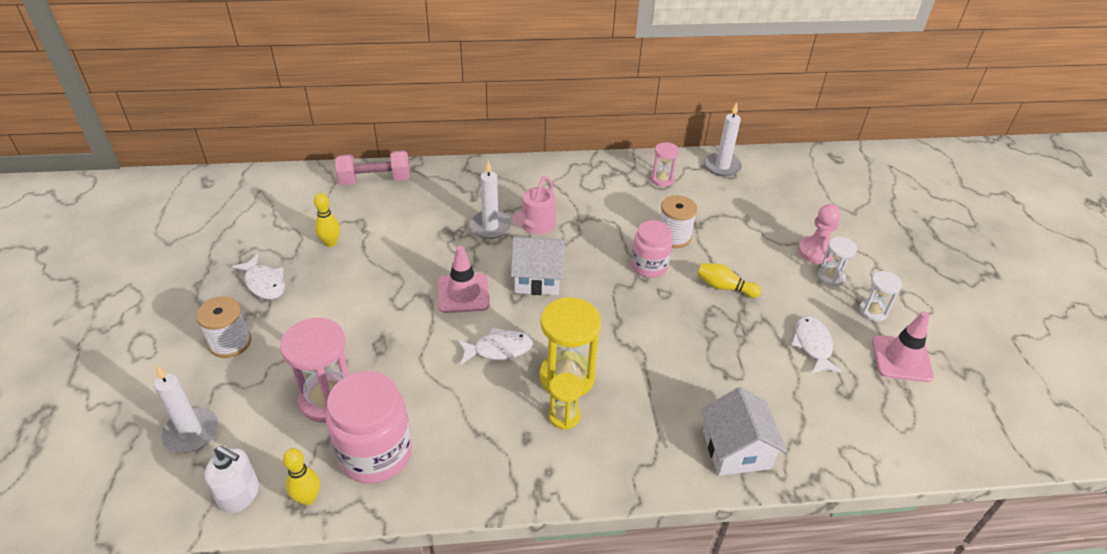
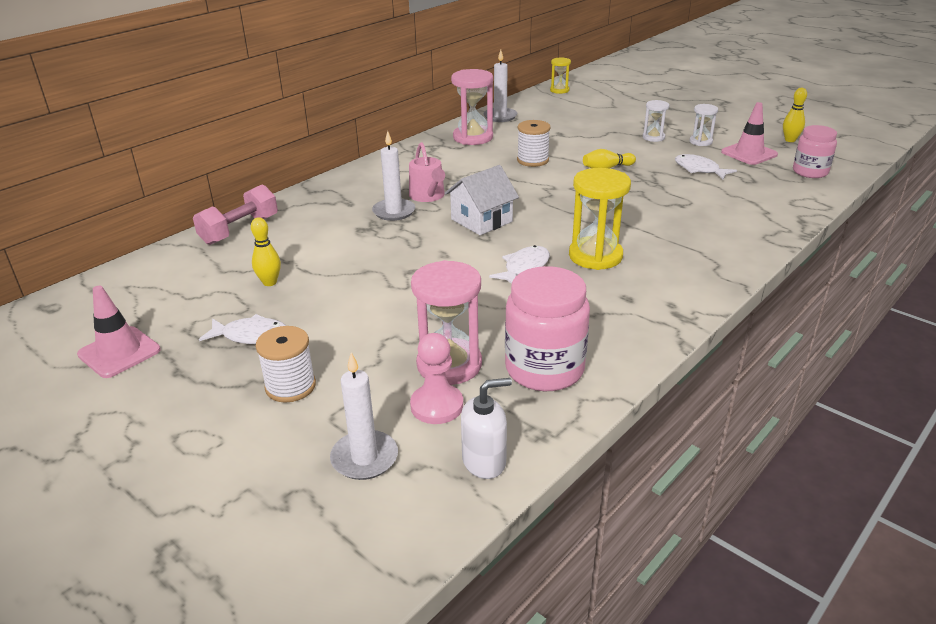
camera: 40 degrees left, 10 degrees down
yellow bowling pin [283,448,320,506] -> yellow bowling pin moved to [783,88,807,142]
pink traffic cone [438,246,489,313] -> pink traffic cone moved to [77,286,161,378]
yellow hourglass [549,373,583,430] -> yellow hourglass moved to [550,57,571,94]
pink jar [631,220,673,278] -> pink jar moved to [793,125,837,178]
pink hourglass [651,142,679,187] -> pink hourglass [451,69,493,145], size x1.82
white house [701,387,787,476] -> none
pink pawn [798,204,841,264] -> pink pawn moved to [410,333,463,424]

